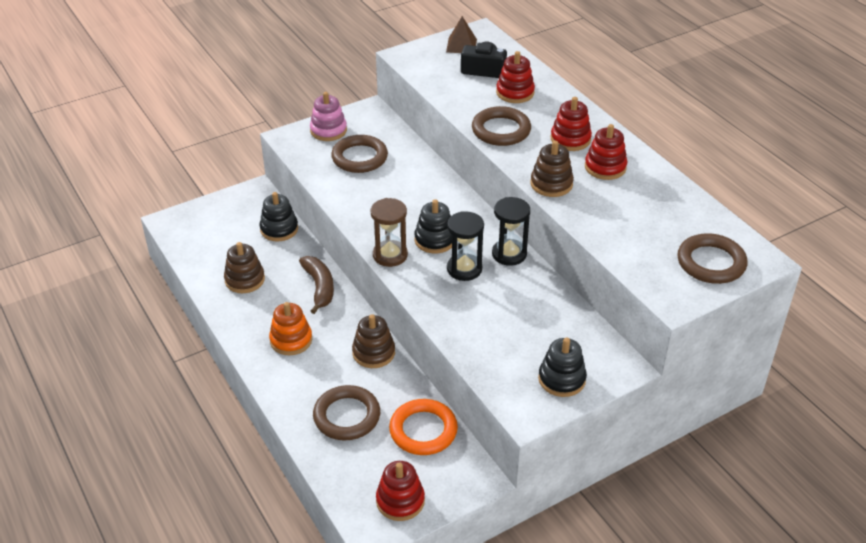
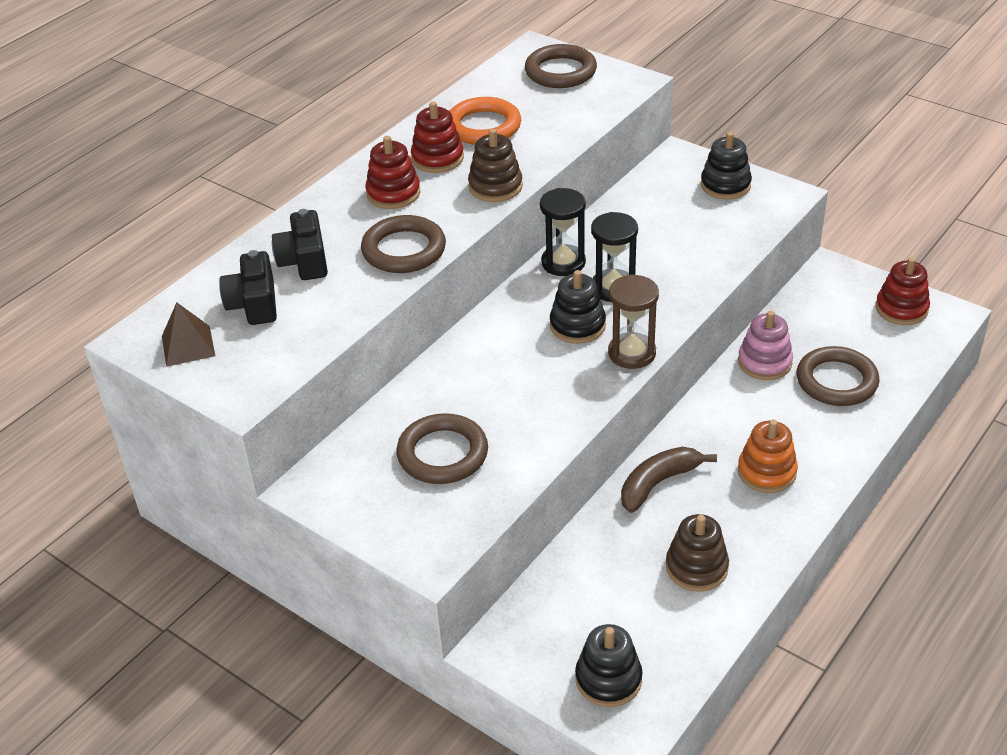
camera: 110 degrees left, 0 degrees up
black stacking toy [260,192,298,242] -> black stacking toy moved to [575,624,643,707]
pink stacking toy [310,92,347,141] -> pink stacking toy moved to [738,311,793,380]
brown stacking toy [352,314,395,368] -> none
orange ring [389,399,458,455] -> orange ring moved to [450,97,521,145]
red stacking toy [496,51,535,103] -> black camera [272,209,328,280]

